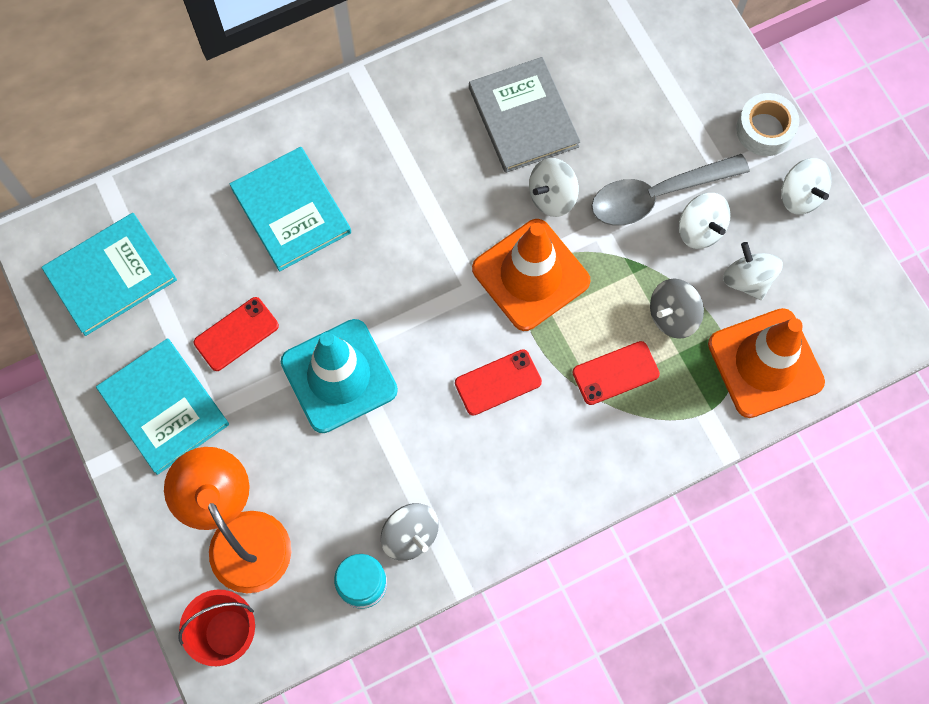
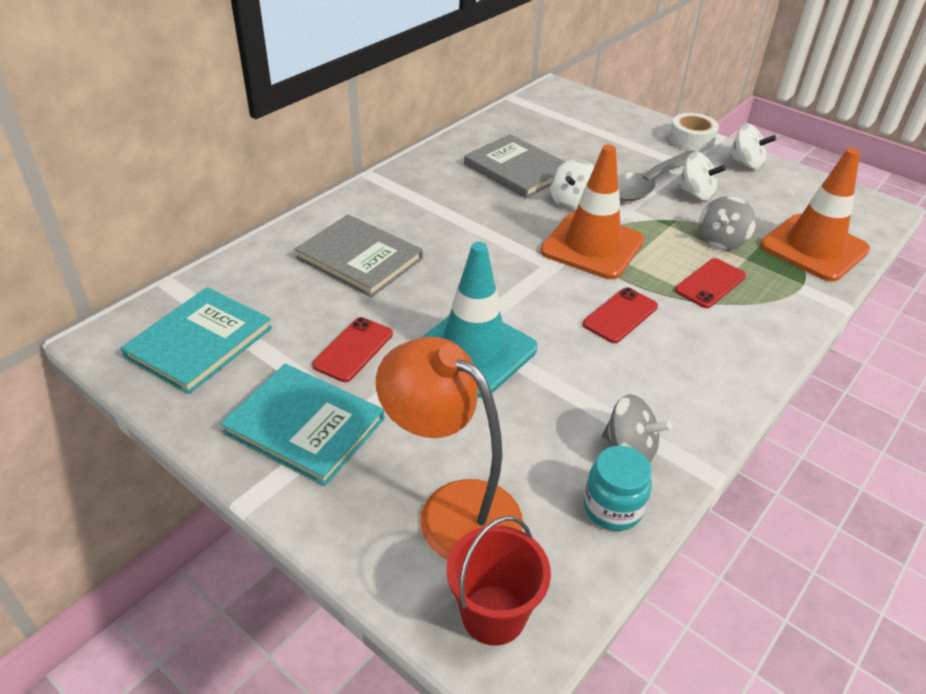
camera: 25 degrees left, 30 degrees down
turquoise book [229,147,351,271] -> grey book [295,214,423,297]
white spinning top [723,242,783,300] -> none

